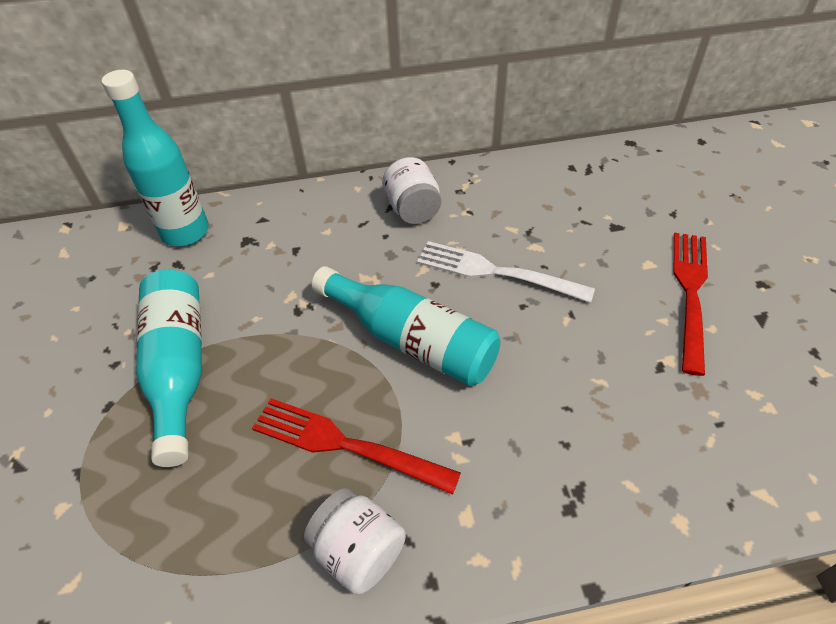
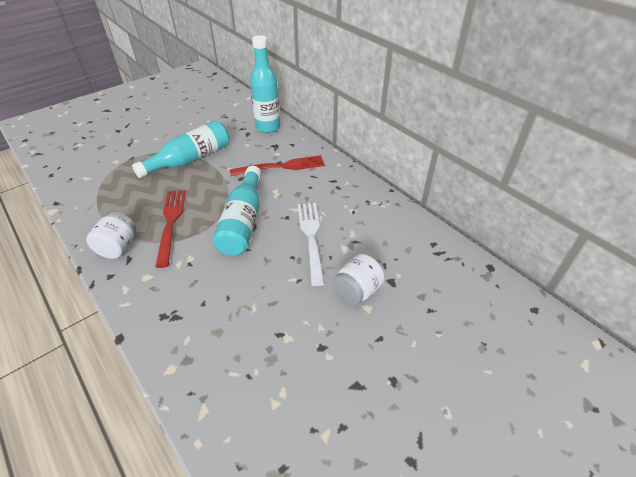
camera: 60 degrees right, 5 degrees down
white jar [382,157,441,224] -> white jar moved to [333,254,385,305]
red fork [673,233,708,376] -> red fork moved to [230,155,325,176]

